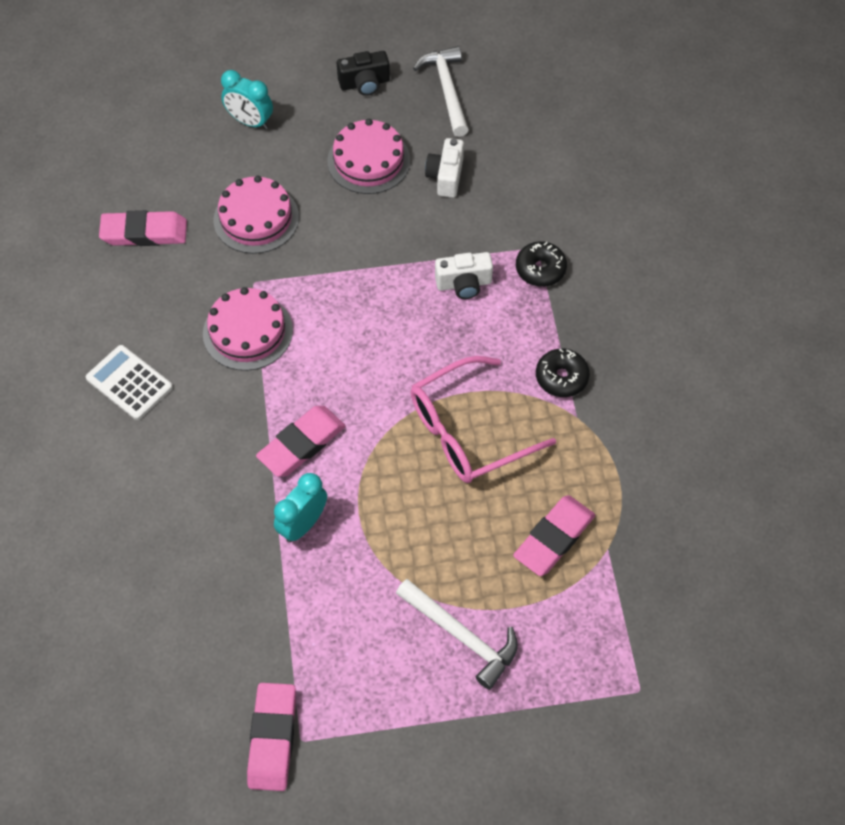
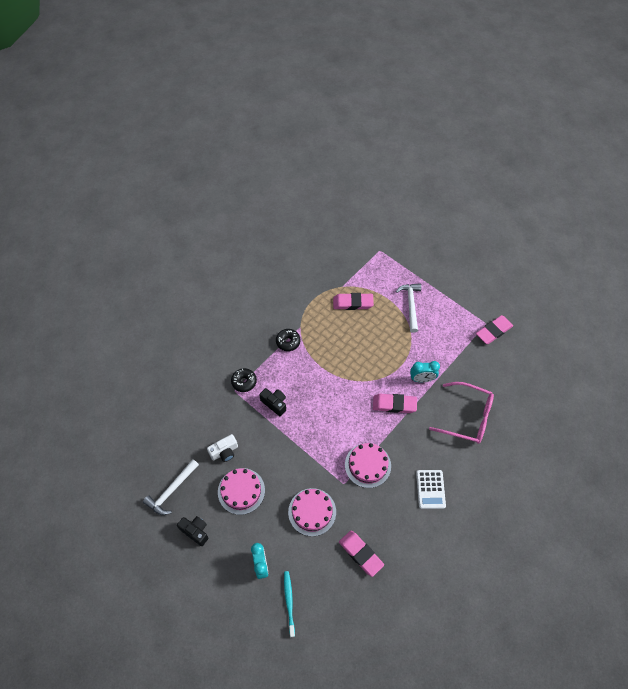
camera: 130 degrees left, 0 degrees up
pink glasses [410,356,556,483] -> pink glasses moved to [429,382,494,444]
white camera [435,252,493,299] -> black camera [259,388,286,416]
none -> turquoise toothbrush [284,571,295,637]

